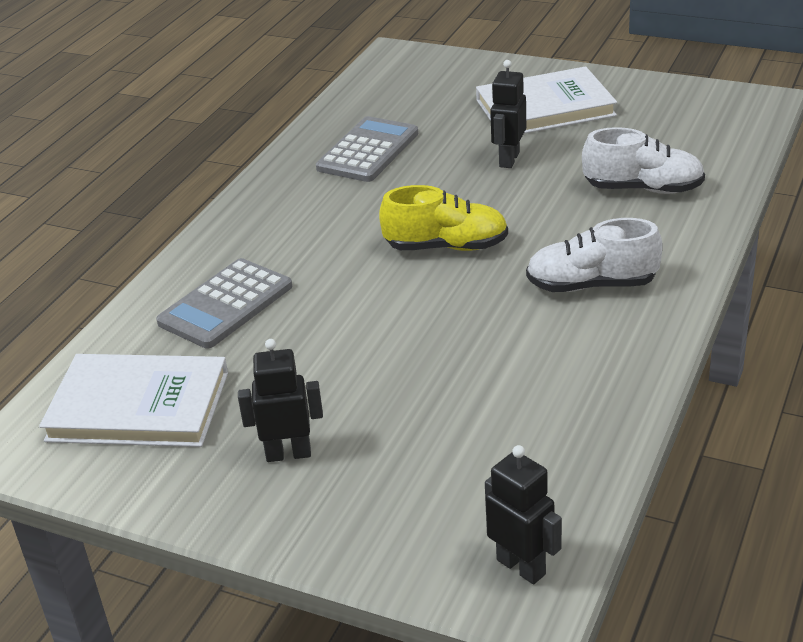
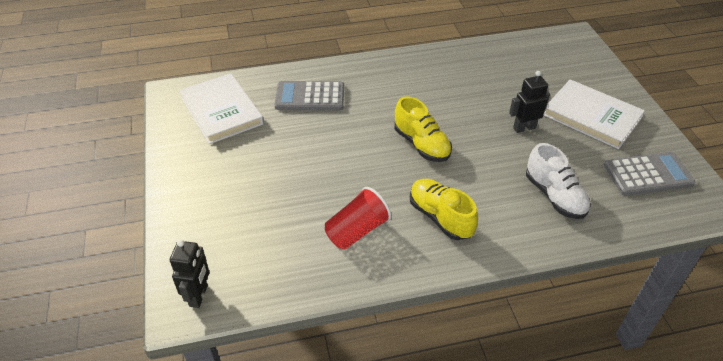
camera: 50 degrees right, 10 degrees up
black robot [238,339,323,462] -> none
grey calculator [316,116,418,182] -> grey calculator moved to [604,152,695,196]
white shoe [526,218,663,292] -> yellow shoe [410,179,478,240]
none -> red cup [325,187,391,250]

